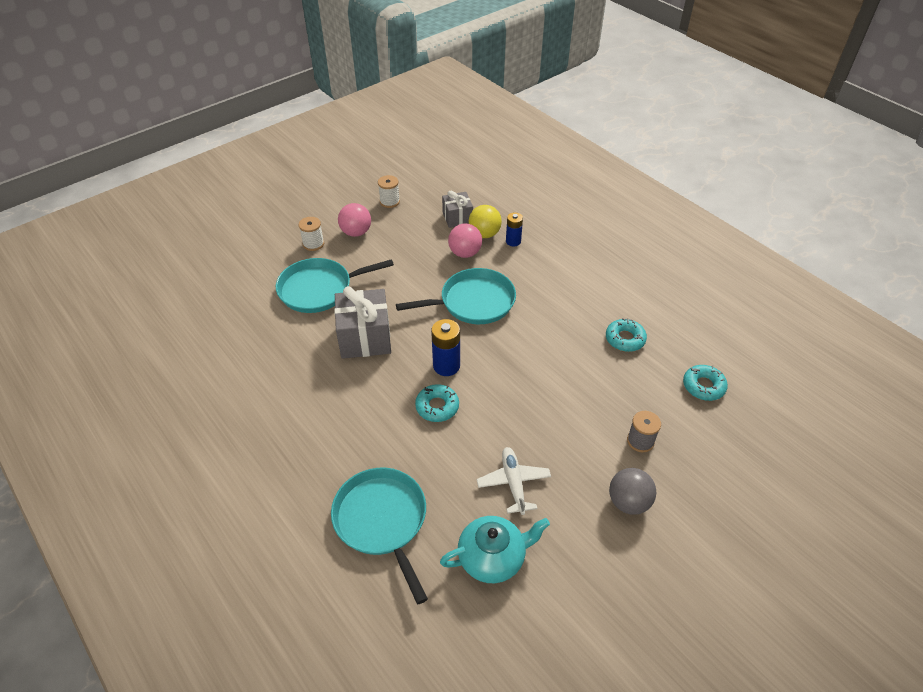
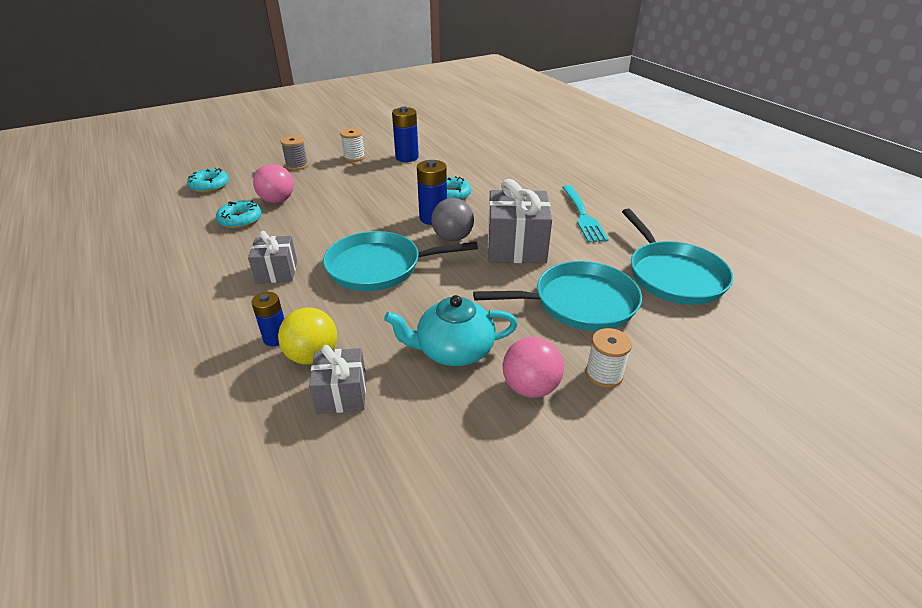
camera: 170 degrees left, 10 degrees down
turquoise pan [331,468,428,604] -> turquoise pan moved to [622,209,733,305]
white spool [378,175,400,208] -> white spool moved to [340,128,365,162]
turquoise teapot [440,516,550,583] -> turquoise teapot moved to [384,295,518,366]
pink ball [448,223,482,258] -> pink ball moved to [253,164,294,203]
white plane [477,447,551,515] -> blue battery [392,106,419,162]
grey ball [609,468,656,515] -> grey ball moved to [431,198,474,241]
none -> grey gift [248,231,297,283]
none -> turquoise fork [562,185,609,243]

